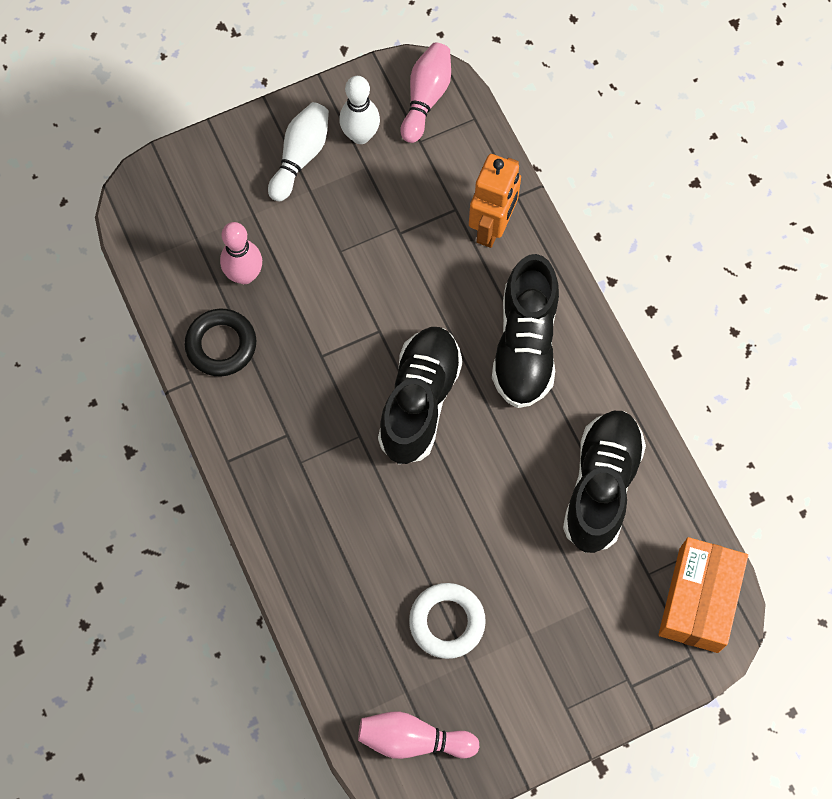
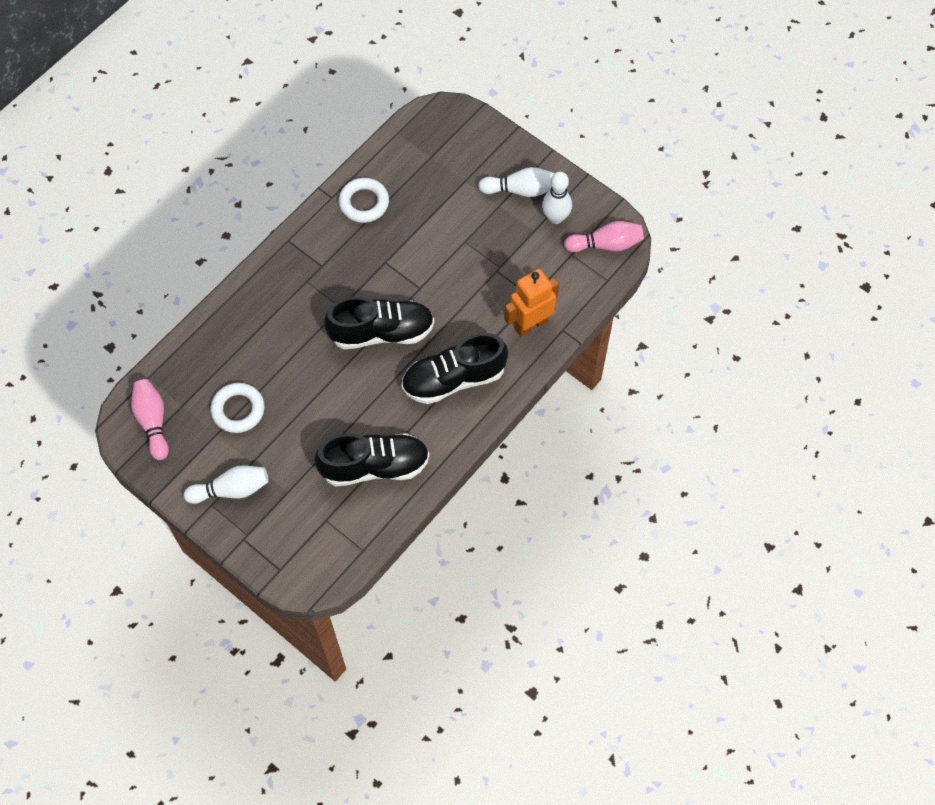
camera: 65 degrees right, 5 degrees down
black ring [185,309,256,376] -> white ring [339,178,389,223]
pink bowling pin [220,222,262,284] -> none
orange robot [469,154,521,248] -> orange robot turned 150 degrees clockwise [504,269,559,337]
orange box [658,537,748,653] -> none
none -> white bowling pin [184,465,269,504]

